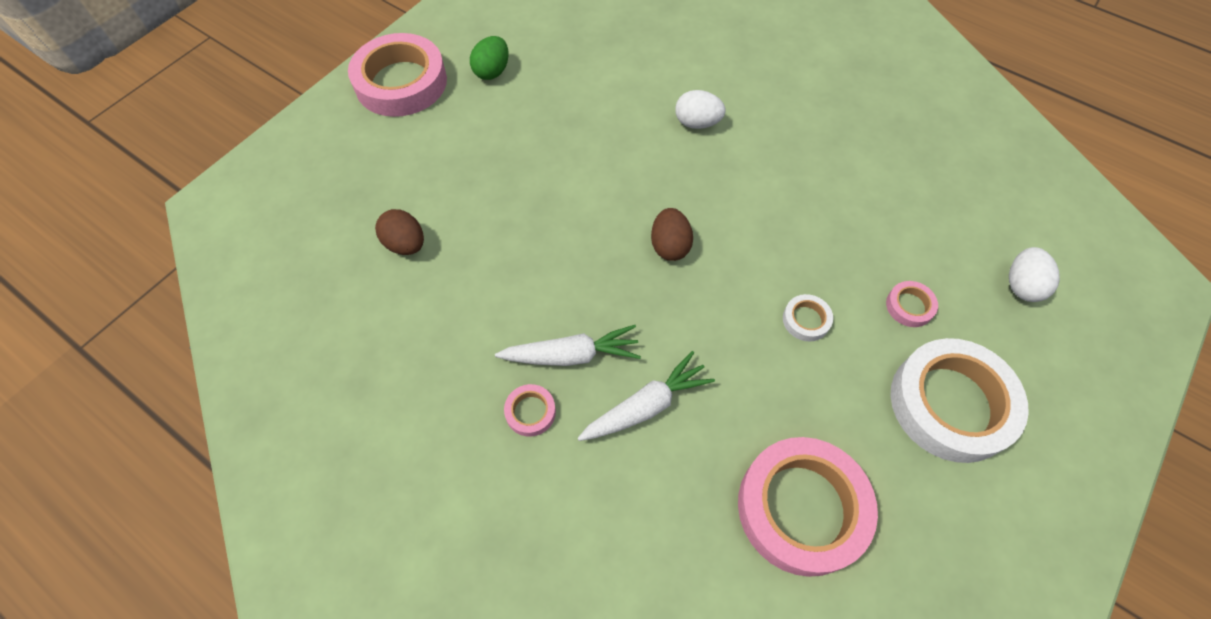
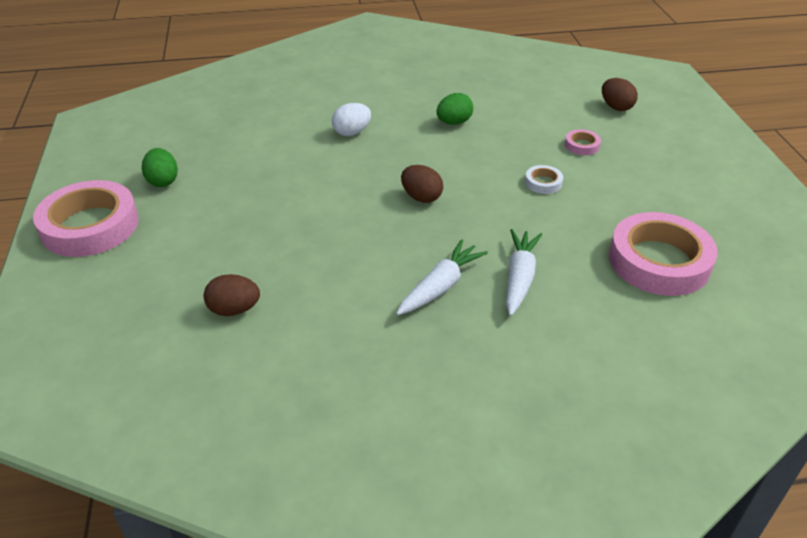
camera: 45 degrees left, 20 degrees down
pink tape [504,384,556,437] -> none
white tape [890,338,1029,463] -> none
white egg [1009,247,1060,302] -> brown egg [602,78,638,111]
none -> green egg [437,93,473,125]

